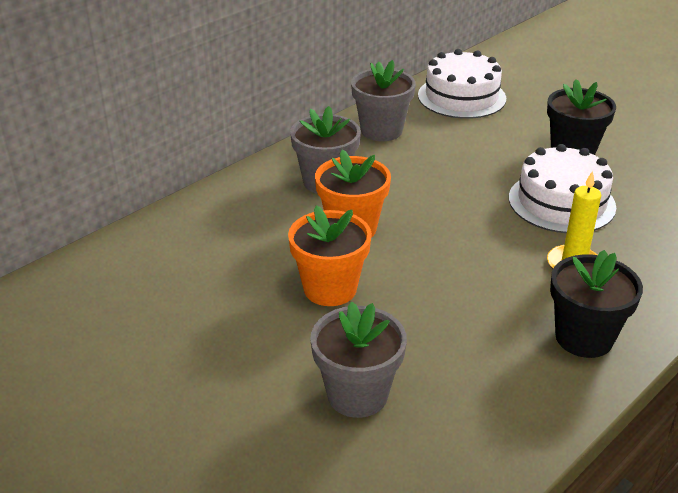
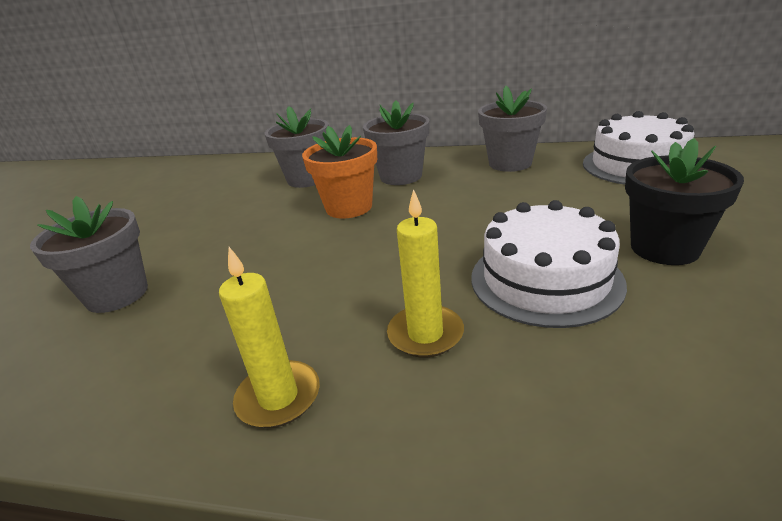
camera: 60 degrees right, 5 degrees down
orange flower pot [288,205,372,306] -> none
black flower pot [550,250,643,358] -> yellow candle [219,247,320,428]
none -> grey flower pot [265,106,329,188]

